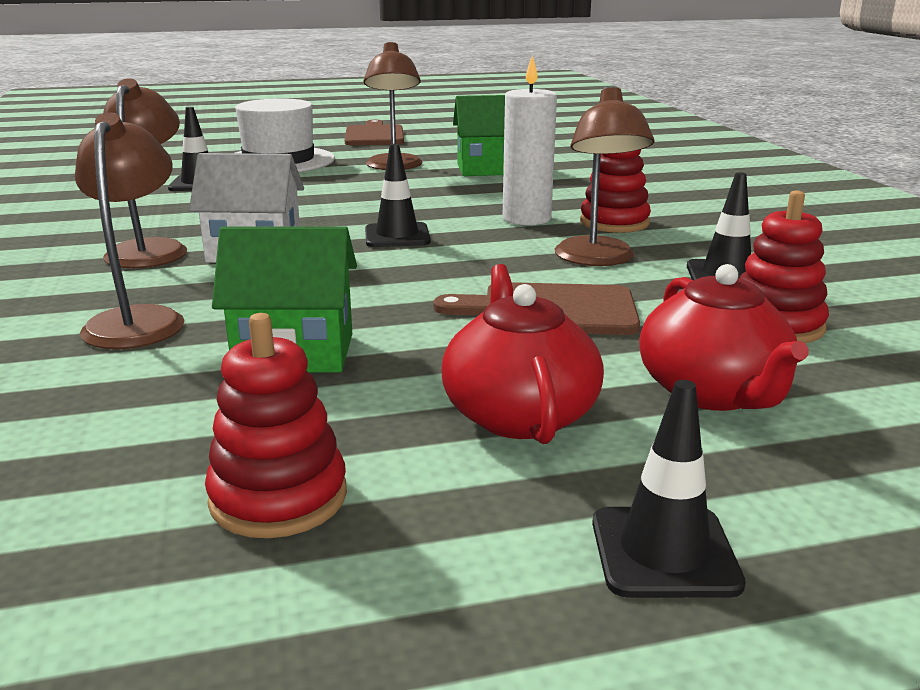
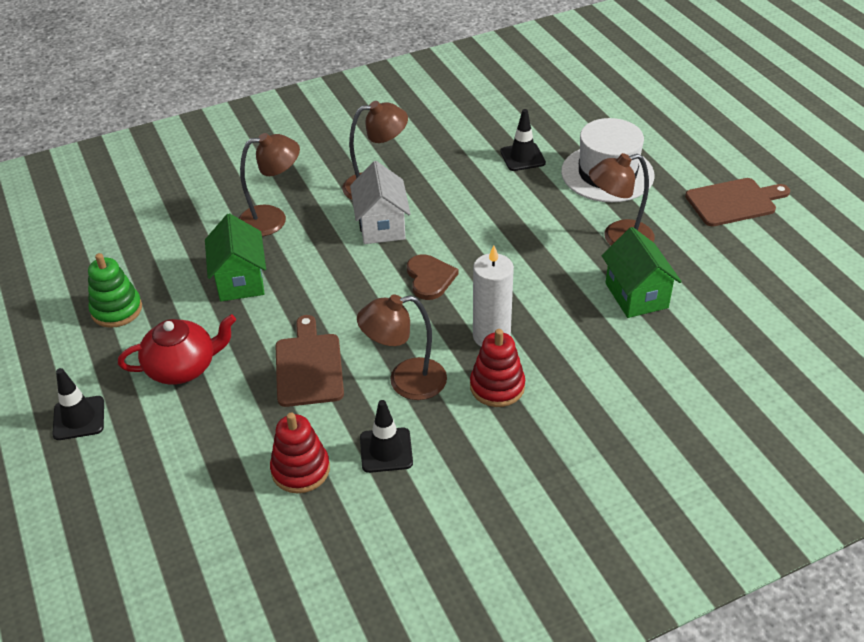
camera: 80 degrees right, 20 degrees up
red stacking toy [205,313,347,538] -> green stacking toy [88,253,142,328]
black traffic cone [365,144,431,247] -> brown heart [407,254,459,300]
red teapot [639,264,809,411] -> none

